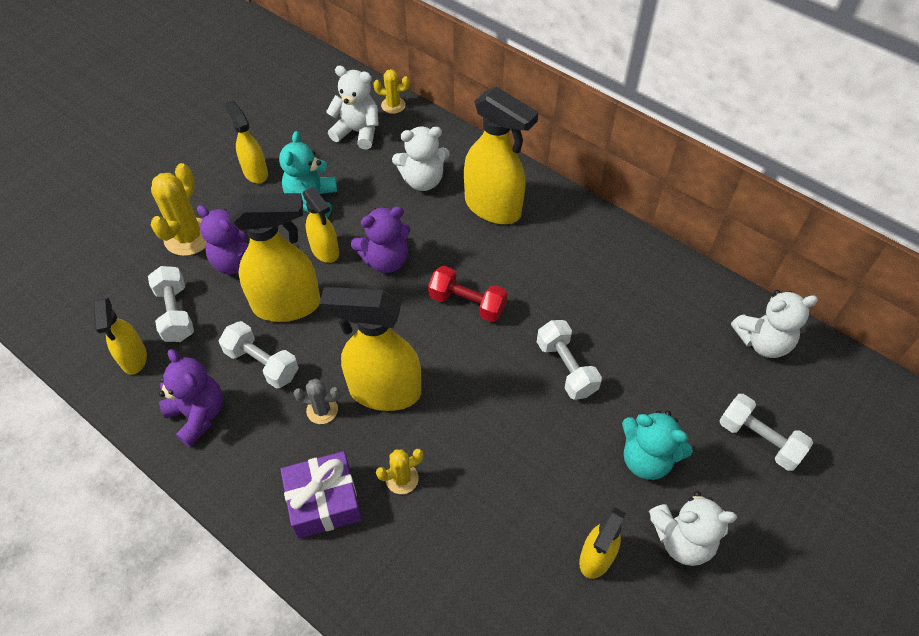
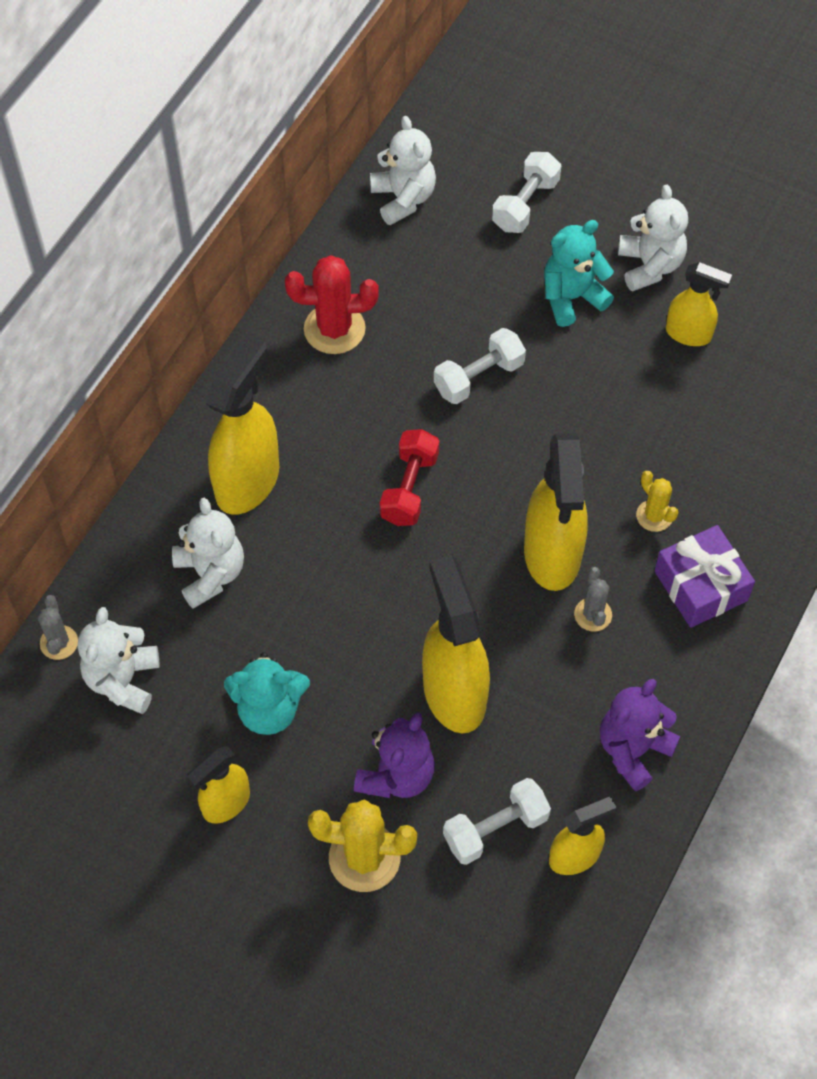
camera: 100 degrees left, 5 degrees up
white dumbbell [219,321,299,388] -> none
yellow spray bottle [303,187,339,263] -> none
purple teddy bear [351,206,410,273] -> none
yellow cactus [373,69,410,114] -> grey cactus [38,595,78,660]
turquoise teddy bear [622,411,693,480] -> turquoise teddy bear turned 135 degrees counterclockwise [544,220,614,327]
none -> red cactus [285,255,379,354]

